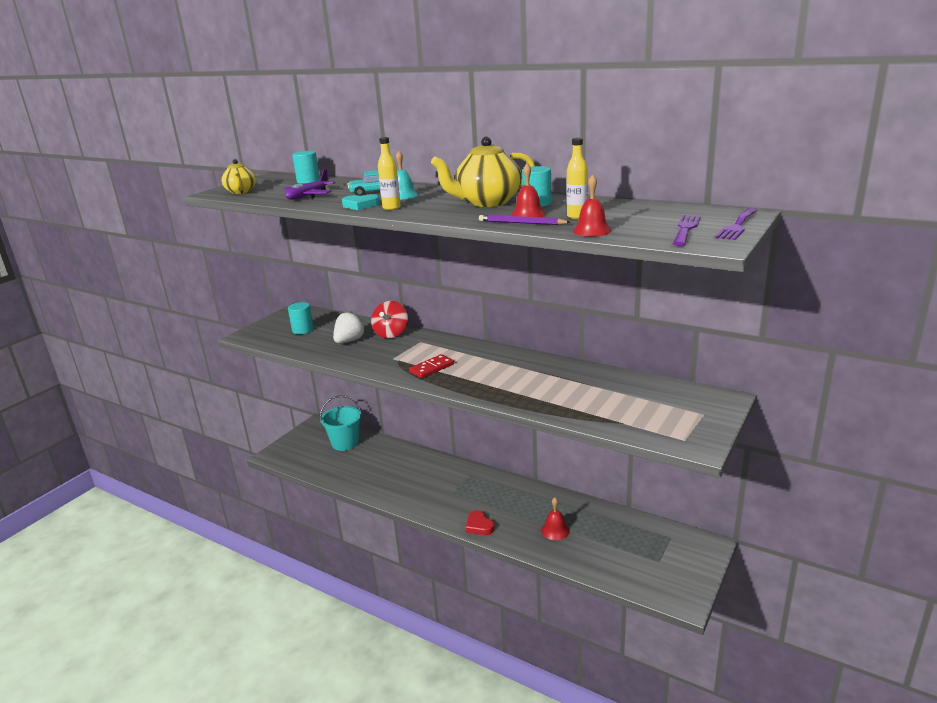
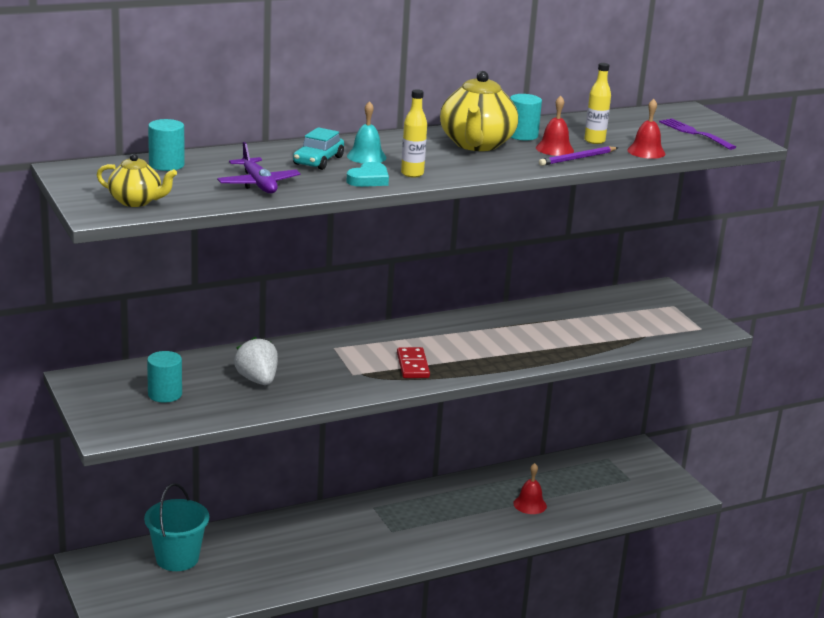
camera: 60 degrees left, 0 degrees up
red spinning top [371,301,408,338] -> none
red heart [466,511,494,535] -> none
purple fork [715,208,757,240] -> none

